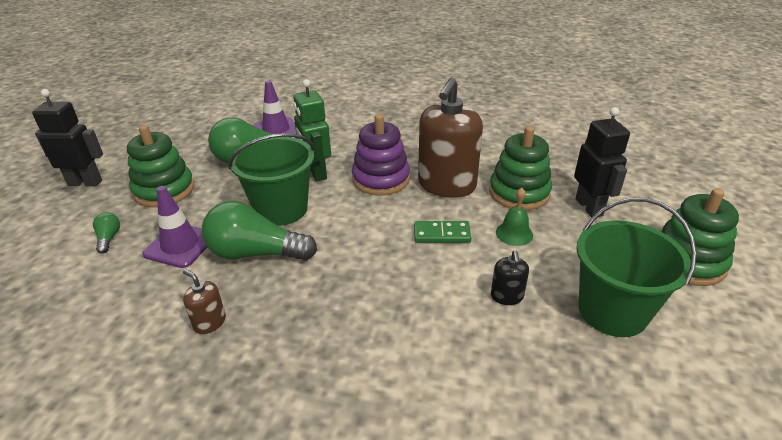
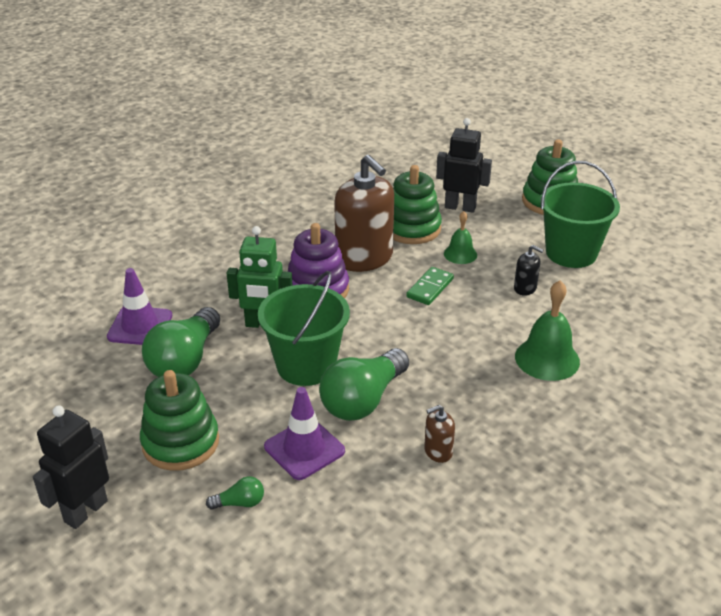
camera: 60 degrees left, 0 degrees up
green light bulb [93,212,120,254] -> green light bulb turned 150 degrees clockwise [206,476,264,510]
none -> green bell [515,280,580,381]

